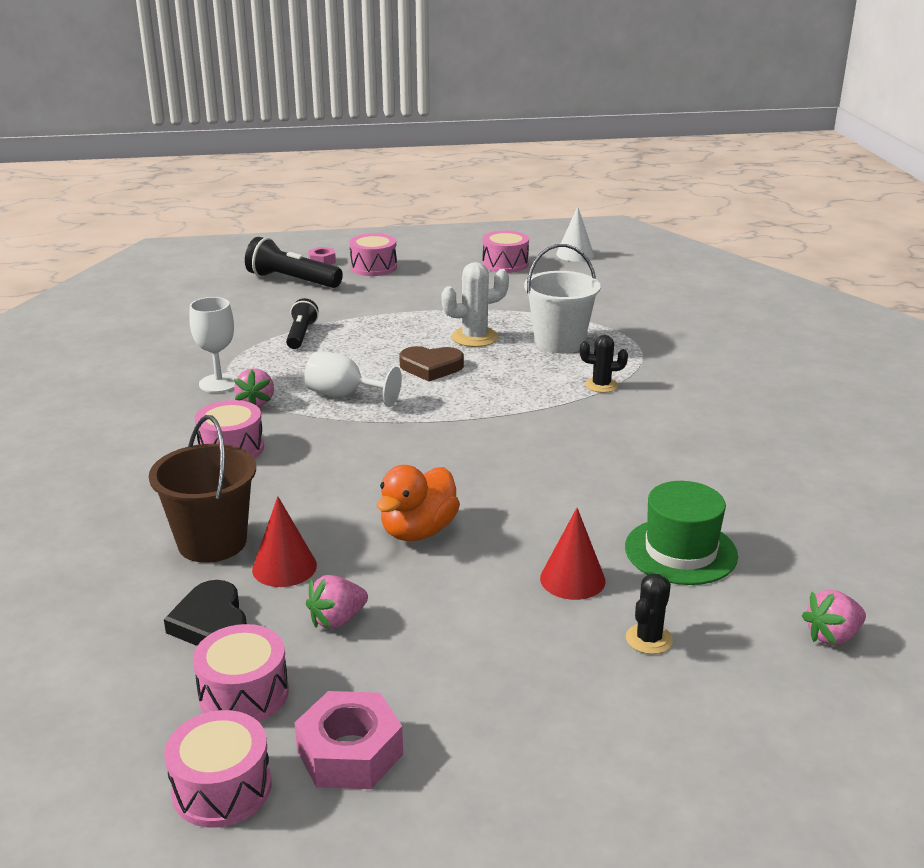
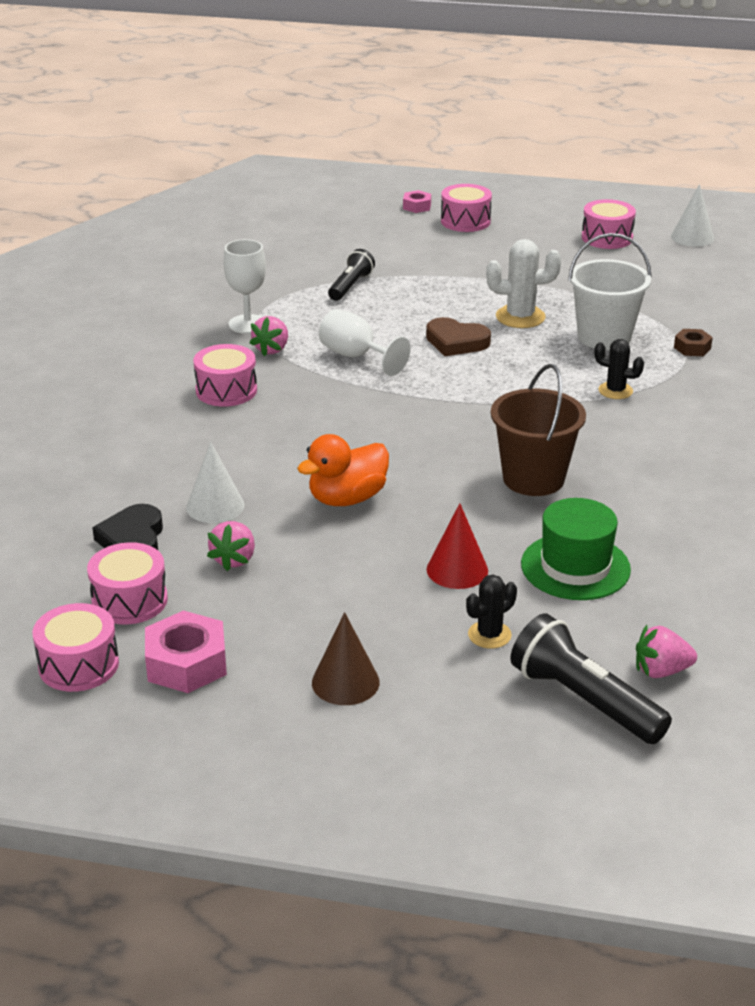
camera: 20 degrees right, 5 degrees up
brown bucket [149,415,256,563] -> brown bucket moved to [491,364,586,496]
black flashlight [245,237,343,288] -> black flashlight moved to [510,613,672,744]
red cone [252,496,317,587] -> white cone [186,442,245,523]
pink strawberry [306,575,368,629] -> pink strawberry turned 60 degrees counterclockwise [207,521,255,571]
none -> brown cone [312,612,380,705]
none -> brown nut [674,329,713,356]

